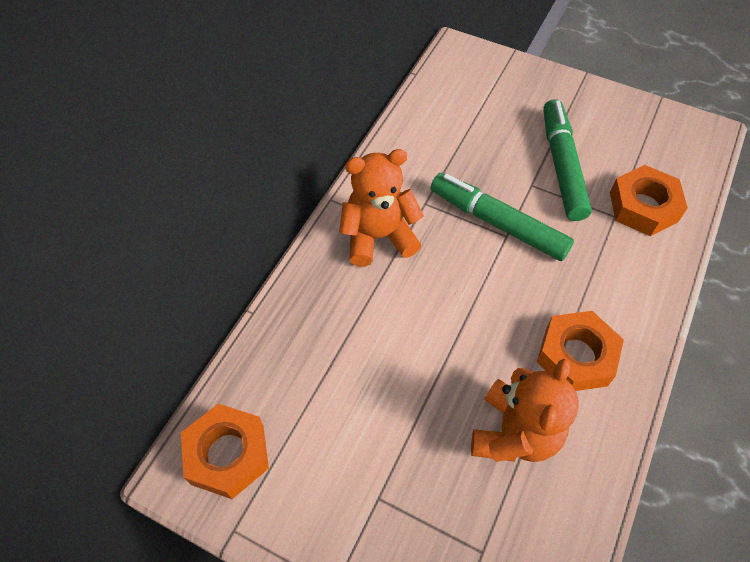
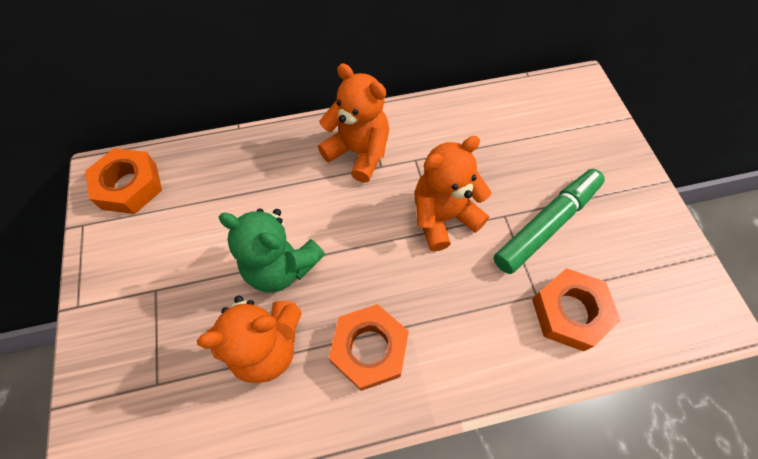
camera: 50 degrees right, 5 degrees up
green marker [431,173,574,261] -> orange teddy bear [415,136,491,251]
none -> green teddy bear [219,208,325,293]

